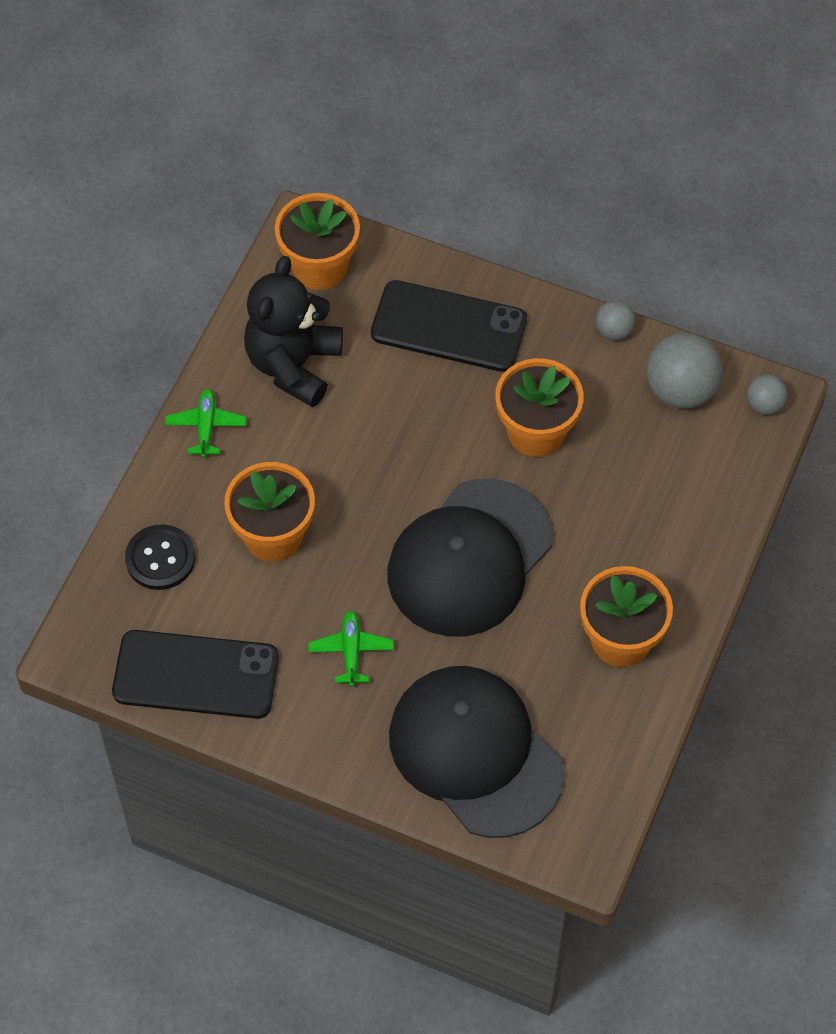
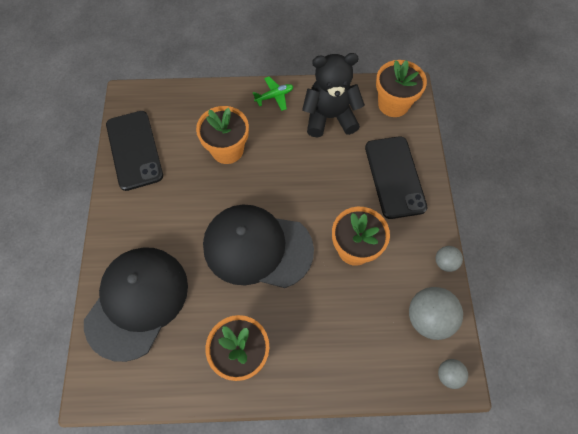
camera: 65 degrees right, 5 degrees up
black button [125,524,195,590] -> none
green plane [309,611,394,687] -> none

